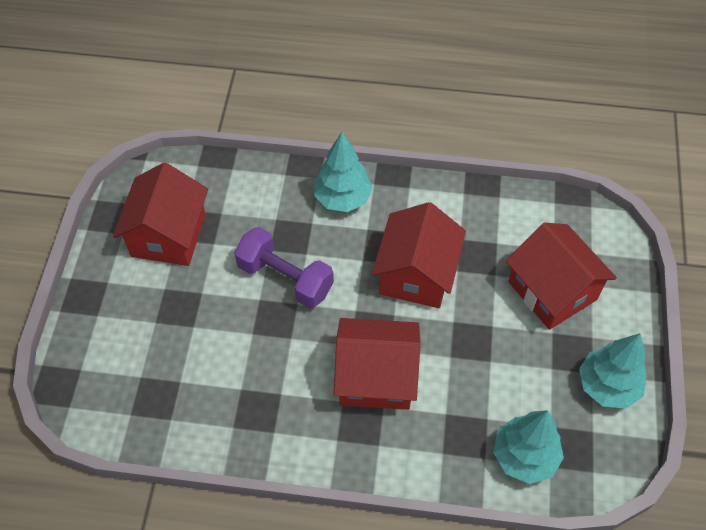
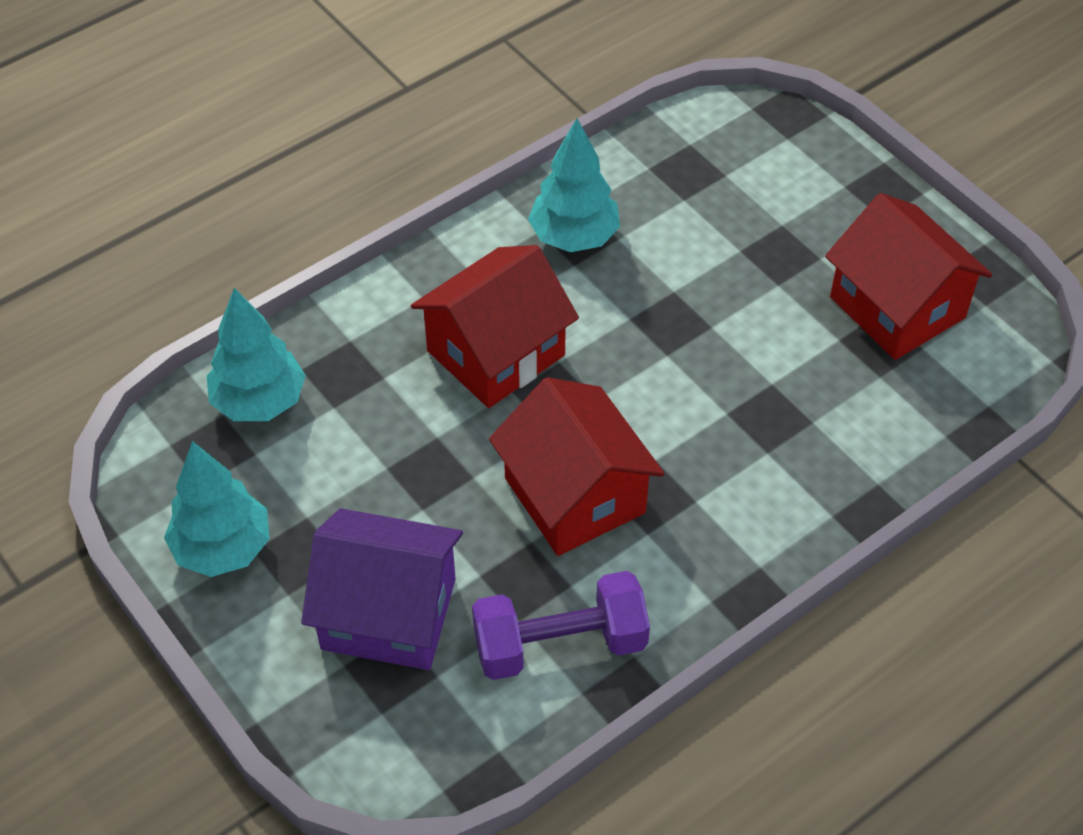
camera: 135 degrees right, 5 degrees down
purple dumbbell [234,227,334,309] -> purple dumbbell moved to [472,571,650,680]
turquoise tree [314,132,373,212] -> turquoise tree moved to [528,118,620,252]
red house [506,222,617,330] -> purple house [301,508,463,670]

